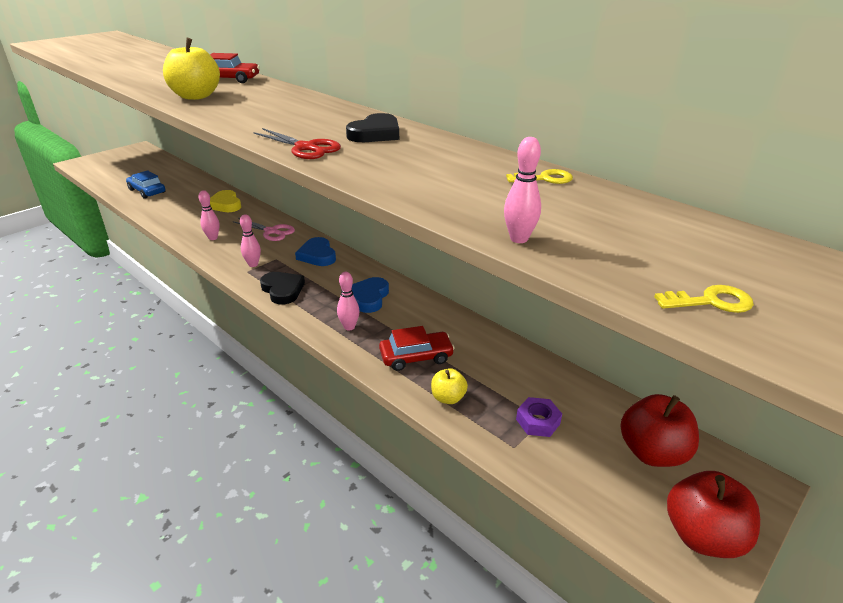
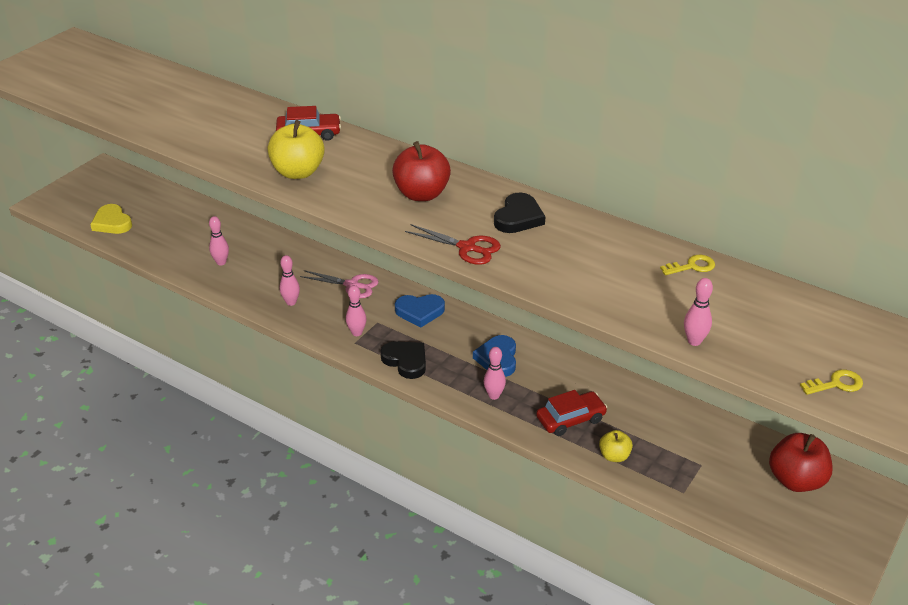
camera: 10 degrees left, 5 degrees up
blue car [126,170,166,198] -> none
yellow heart [210,190,241,212] -> yellow heart moved to [90,204,132,234]
blue heart [295,237,336,266] -> blue heart turned 60 degrees counterclockwise [395,294,445,327]
purple nut [516,397,562,437] -> none
red apple [667,471,760,558] -> red apple moved to [392,141,451,201]
none -> pink bowling pin [209,216,229,265]

